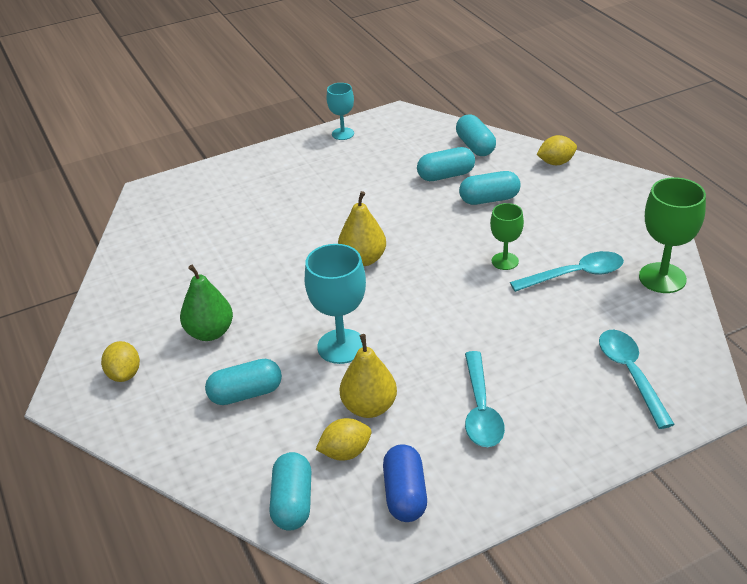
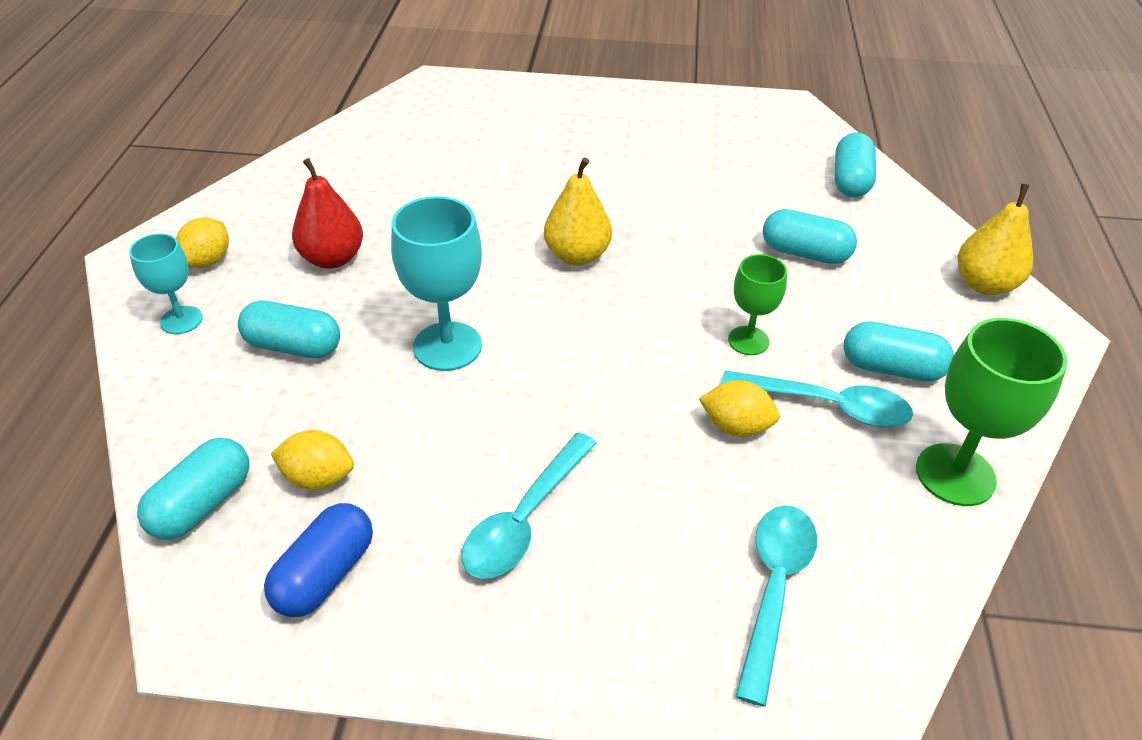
camera: 30 degrees right, 5 degrees up
green pear [180,265,233,341] -> red pear [292,158,363,269]
turquoise goblet [327,83,354,140] -> turquoise goblet moved to [129,233,203,334]
yellow pear [340,334,397,418] -> yellow pear moved to [958,184,1033,295]
turquoise capsule [417,147,475,181] -> turquoise capsule moved to [843,321,954,382]
yellow lemon [536,135,577,165] -> yellow lemon moved to [699,380,780,437]

